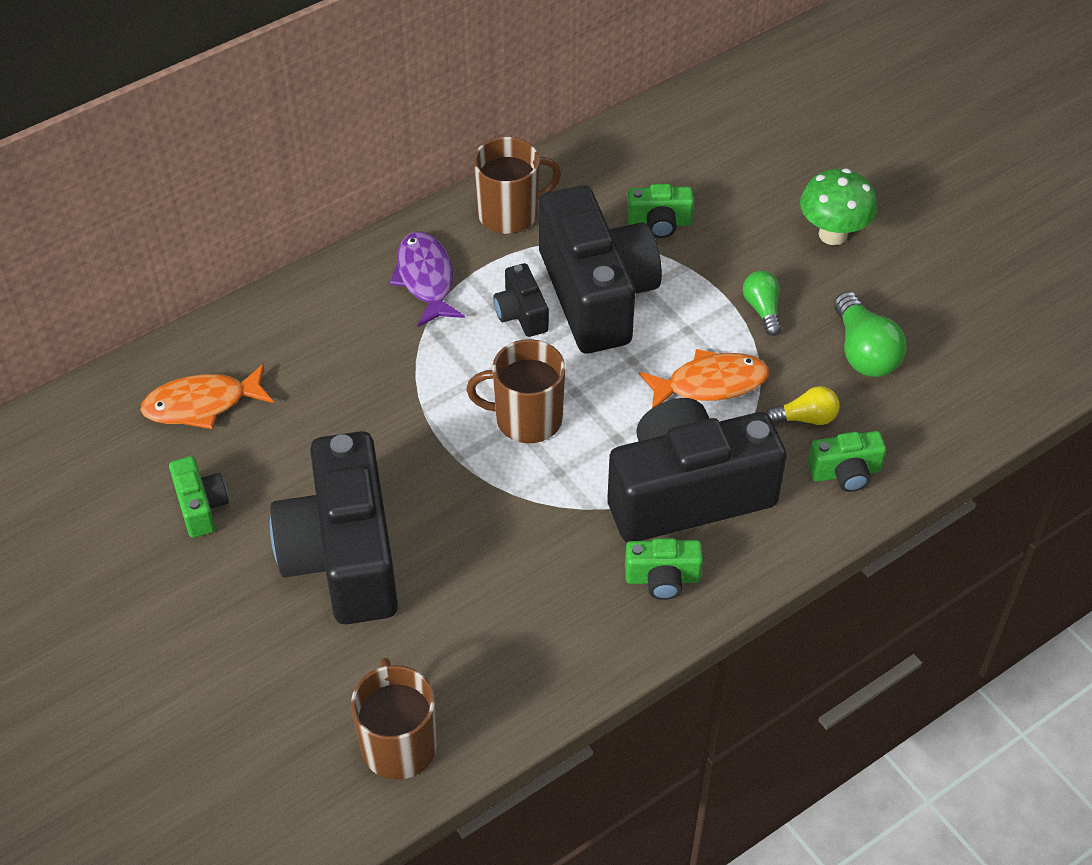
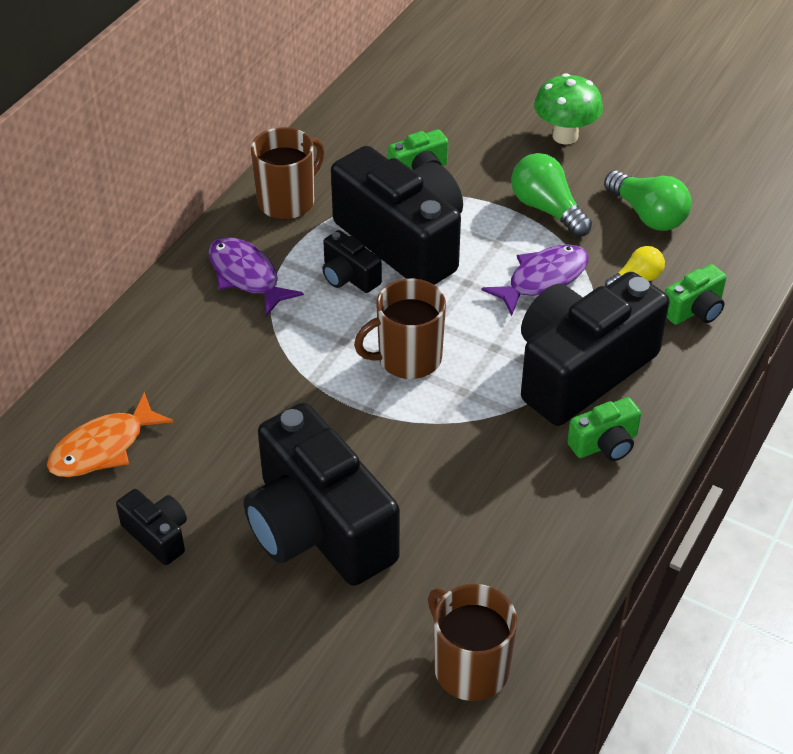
camera: 25 degrees left, 5 degrees down
green camera [169,456,229,538] -> black camera [116,489,187,565]
orange fish [639,349,769,408] -> purple fish [481,244,589,316]
green light bulb [743,271,781,336] -> green light bulb [511,153,592,237], size x1.61

